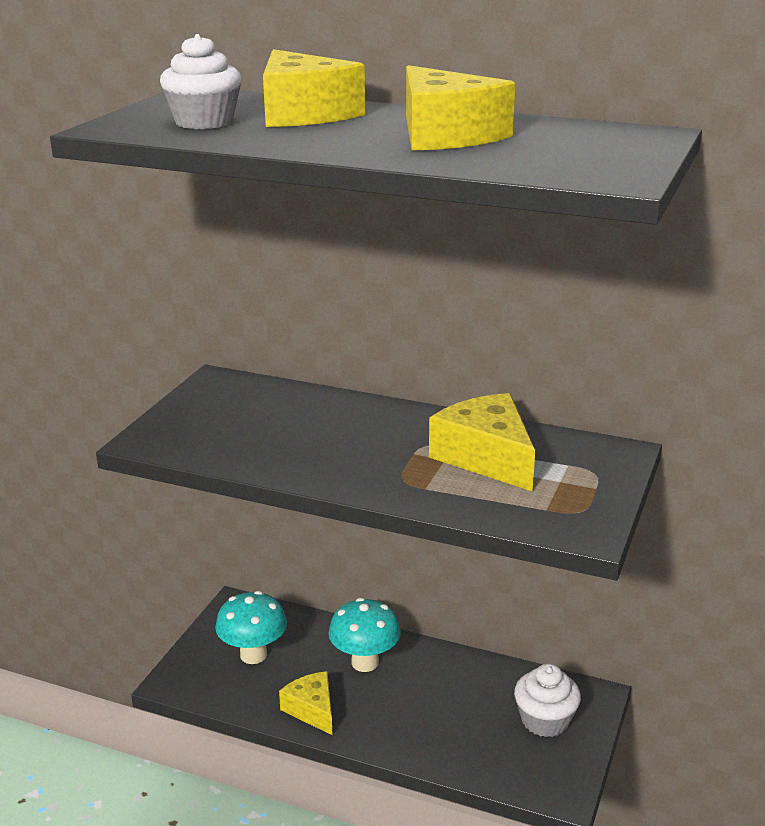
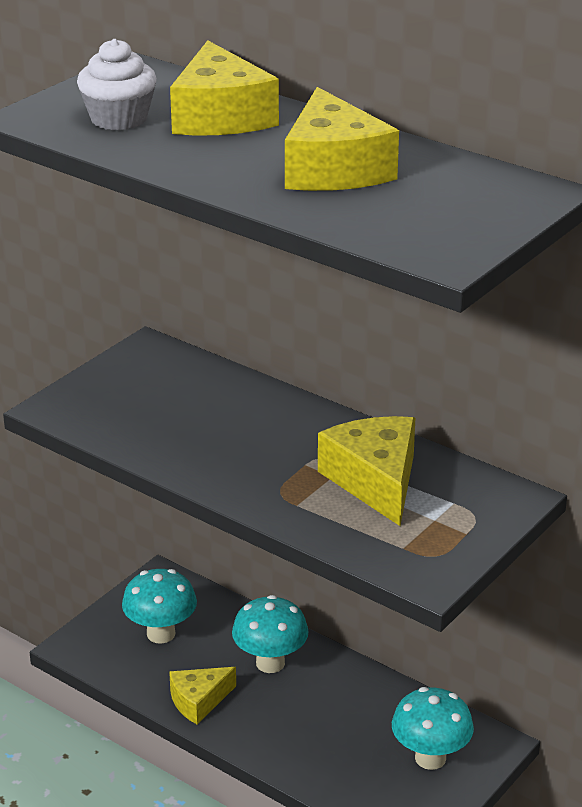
camera: 15 degrees right, 5 degrees up
yellow cheese [279,671,333,736] -> yellow cheese turned 105 degrees counterclockwise [169,667,236,724]
white cupcake [514,664,581,737] -> turquoise mushroom [392,687,474,770]

